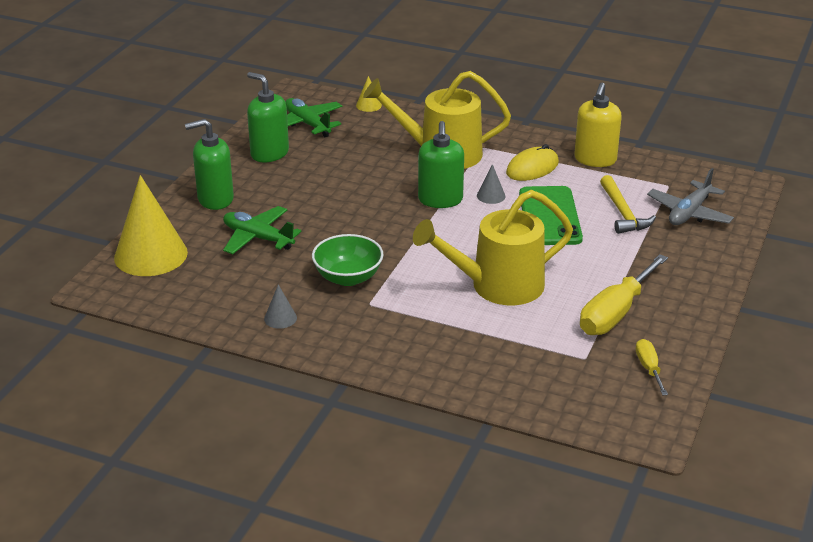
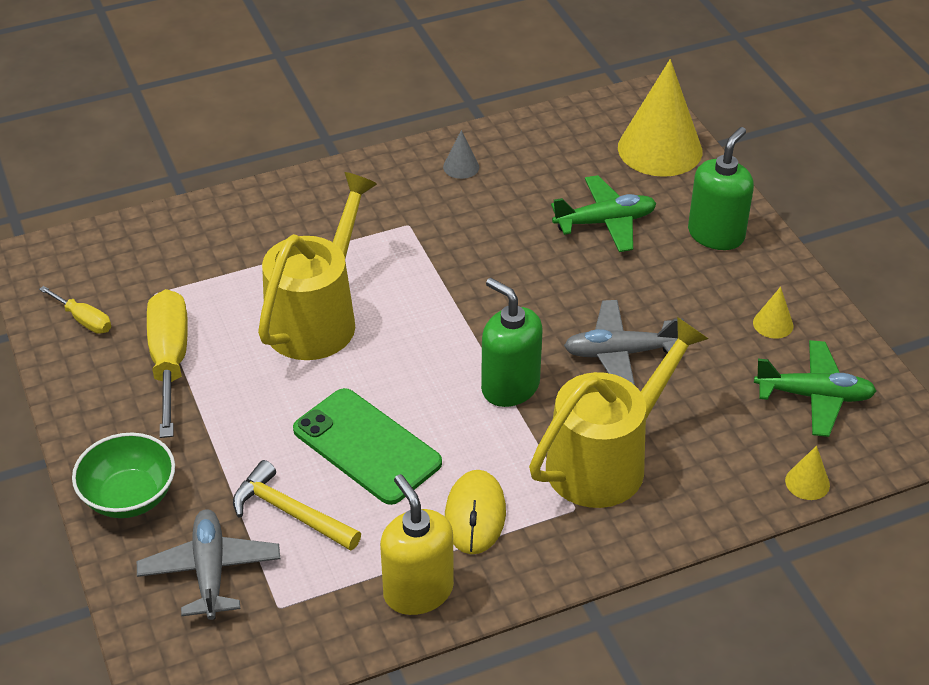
camera: 135 degrees right, 10 degrees up
green soap dispenser [247,72,289,162] -> yellow cone [753,287,794,339]
green bowl [312,234,383,286] -> green bowl moved to [72,433,175,518]
grey cone [477,164,505,204] -> none
none -> grey plane [564,300,684,385]

